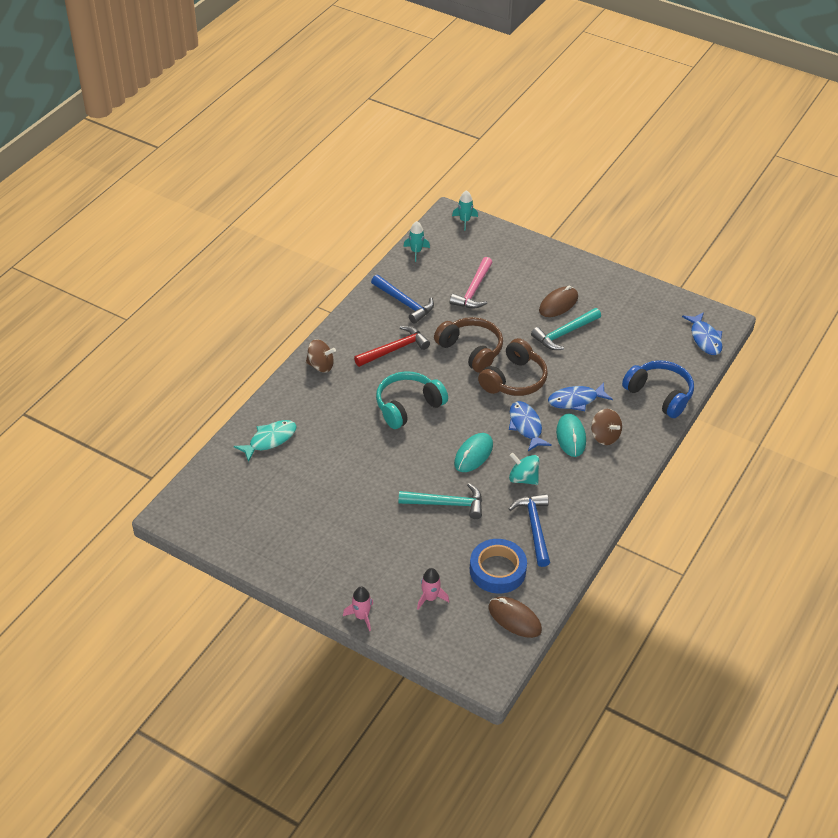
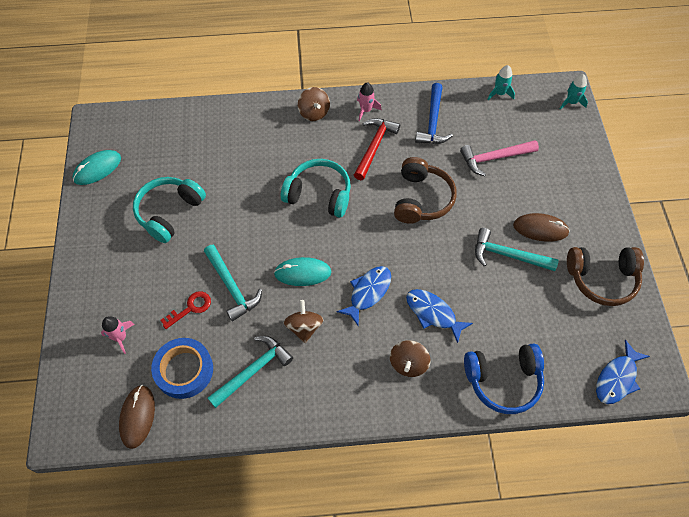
camera: 55 degrees right, 15 degrees up
turquoise fish [234,420,297,462] -> none
pink rocket [343,587,373,631] -> pink rocket moved to [357,82,381,122]
red hammer [354,326,430,367] -> red hammer turned 90 degrees counterclockwise [354,118,400,180]
brown headphones [478,338,548,396] -> brown headphones moved to [567,247,644,306]
turquoise spinning top [509,453,540,485] -> brown spinning top [284,300,324,343]
blue hammer [509,494,550,567] -> turquoise hammer [208,336,293,408]
turquoise mouse [556,413,586,457] -> turquoise mouse moved to [73,150,121,185]
blue headphones [622,360,694,418] -> blue headphones turned 75 degrees clockwise [464,344,544,414]
none -> turquoise headphones [133,177,206,243]
none -> red key [160,291,211,329]

